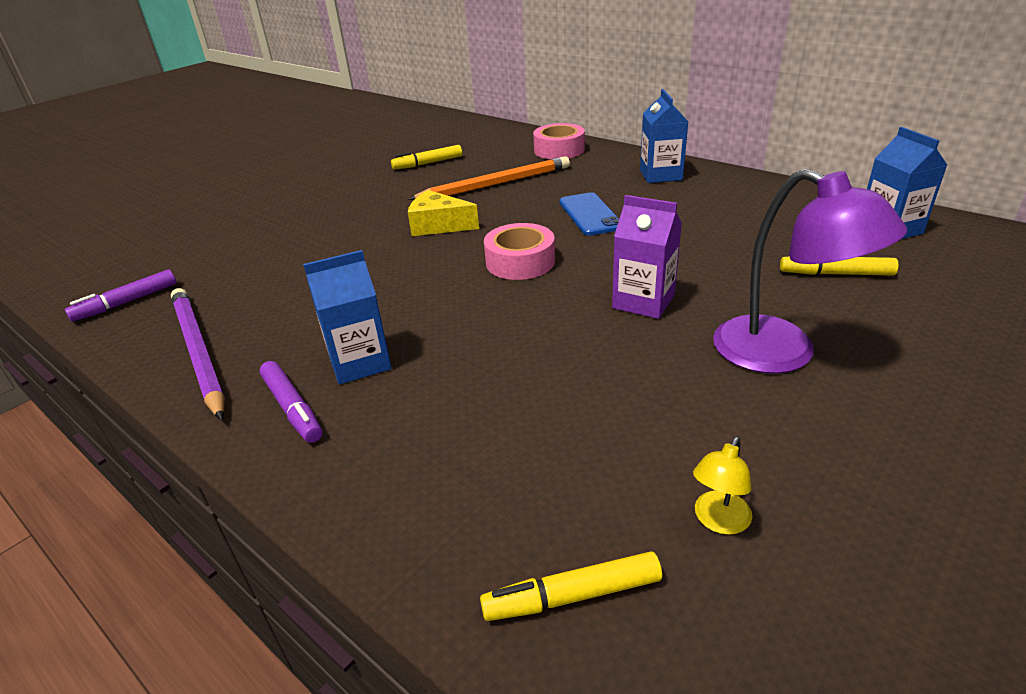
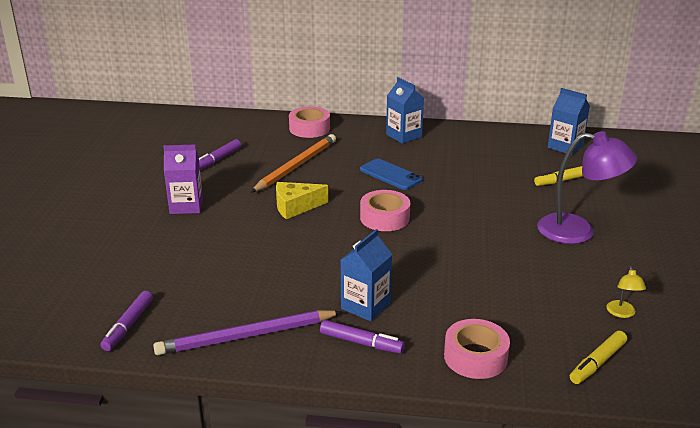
camera: 35 degrees left, 5 degrees down
purple pencil [171,288,225,421] -> purple pencil turned 45 degrees counterclockwise [153,310,342,355]
yellow marker [391,145,462,170] -> purple marker [199,139,241,170]
purple carton [612,195,682,319] -> purple carton moved to [163,145,203,214]
none -> pink tape [444,319,510,379]

